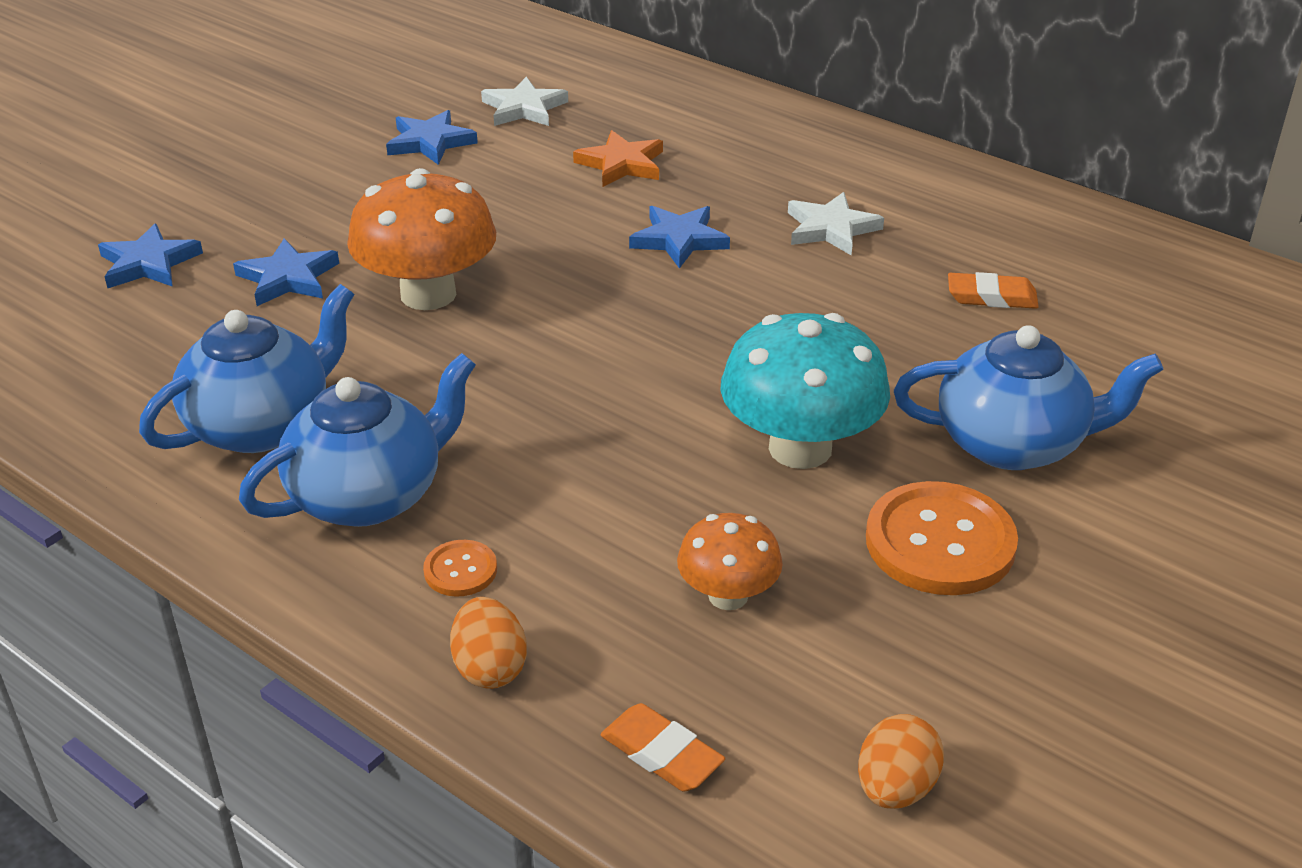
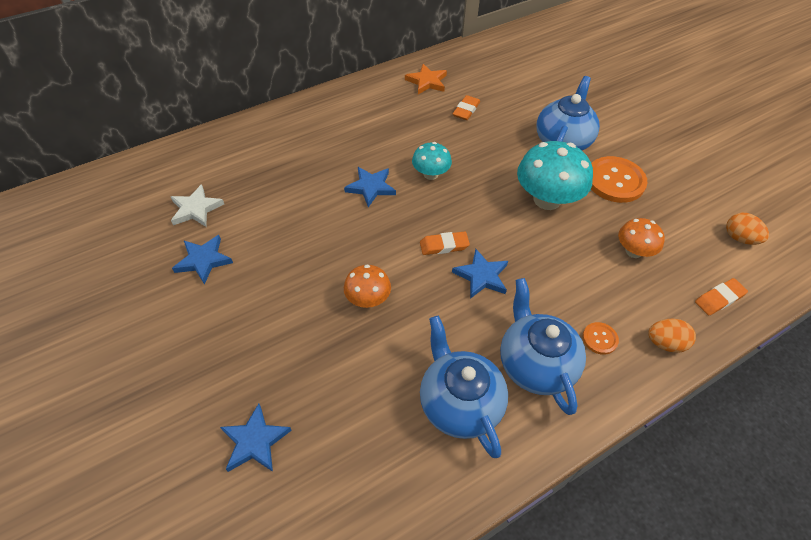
camera: 70 degrees left, 15 degrees up
blue star [233,238,339,306] -> blue star moved to [452,249,508,299]
orange mushroom [347,168,496,310] -> orange mushroom [344,265,391,308], size x0.56
orange star [573,130,663,187] -> orange star moved to [405,64,447,94]
white star [788,192,884,255] -> none
none -> turquoise mushroom [412,142,452,180]
none -> orange eraser [420,232,470,255]

